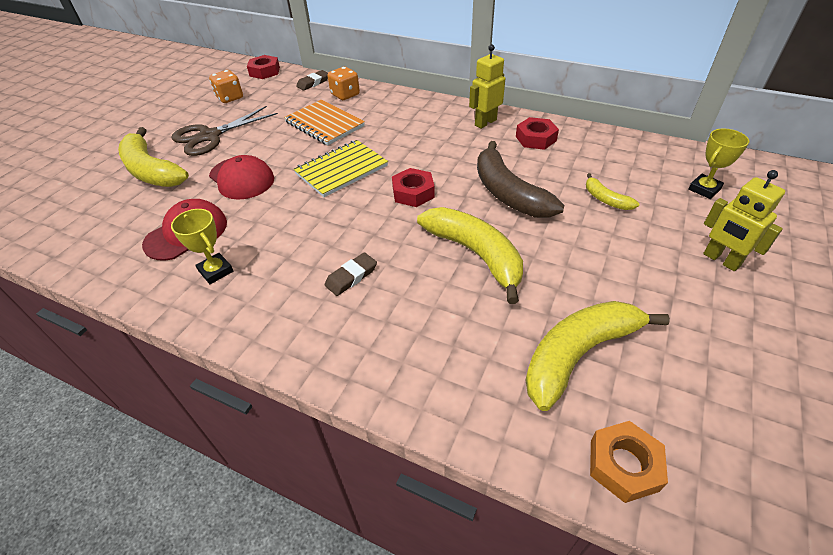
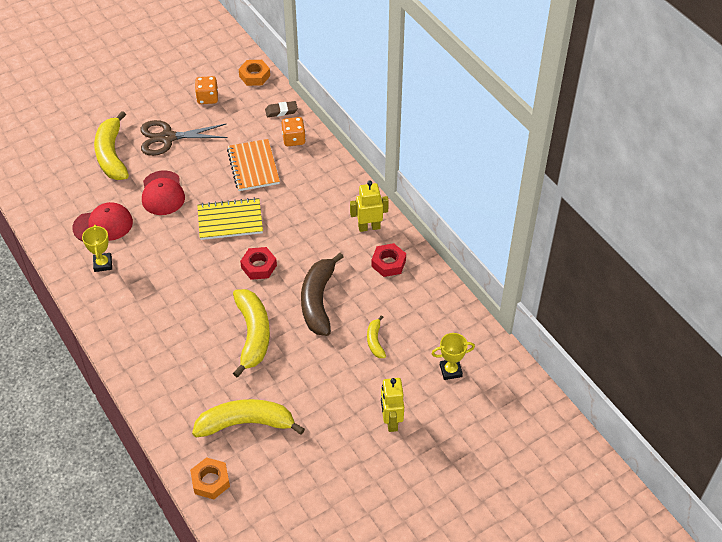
camera: 30 degrees right, 5 degrees up
red nut [247,55,280,79] -> orange nut [238,60,270,86]
brown eraser [325,252,377,296] -> none

